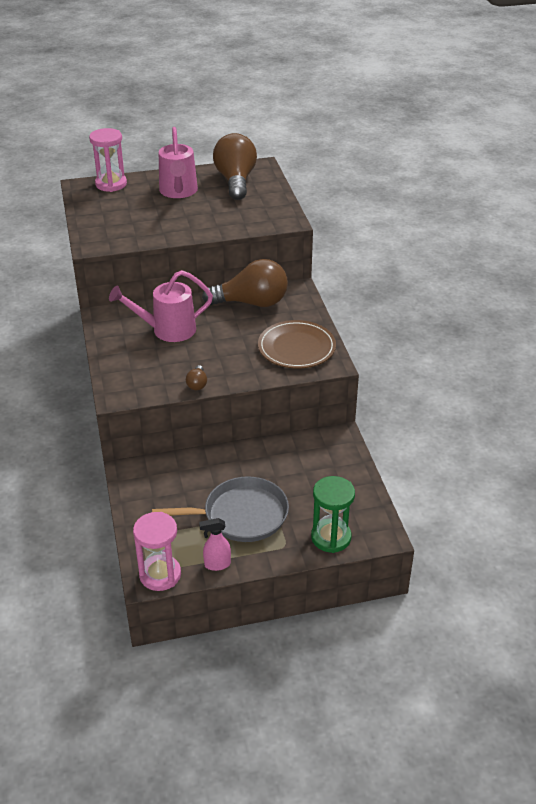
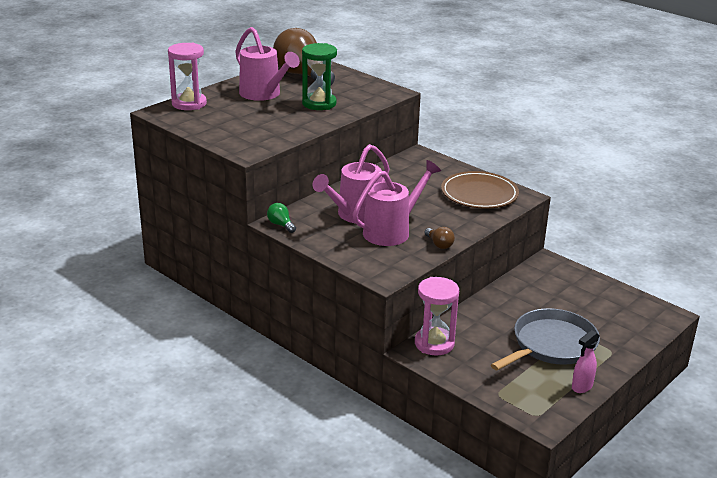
camera: 35 degrees left, 10 degrees down
pink hourglass [133,512,181,591] -> pink hourglass moved to [415,277,459,355]
brown light bulb [202,259,288,307] -> none
green hourglass [311,476,355,553] -> green hourglass moved to [302,43,337,110]
none -> green light bulb [267,203,296,233]
none -> pink watering can [353,160,441,246]

